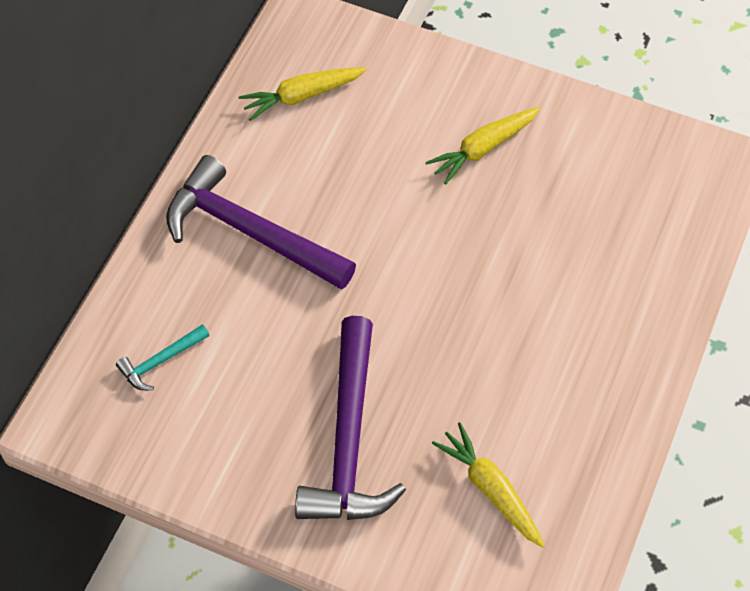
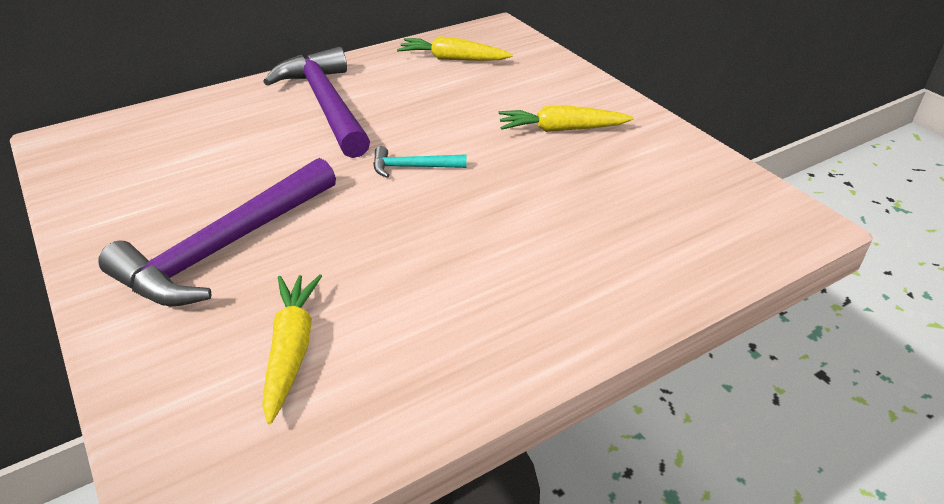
camera: 35 degrees right, 20 degrees down
turquoise hammer [116,324,210,390] -> turquoise hammer moved to [373,146,466,178]

